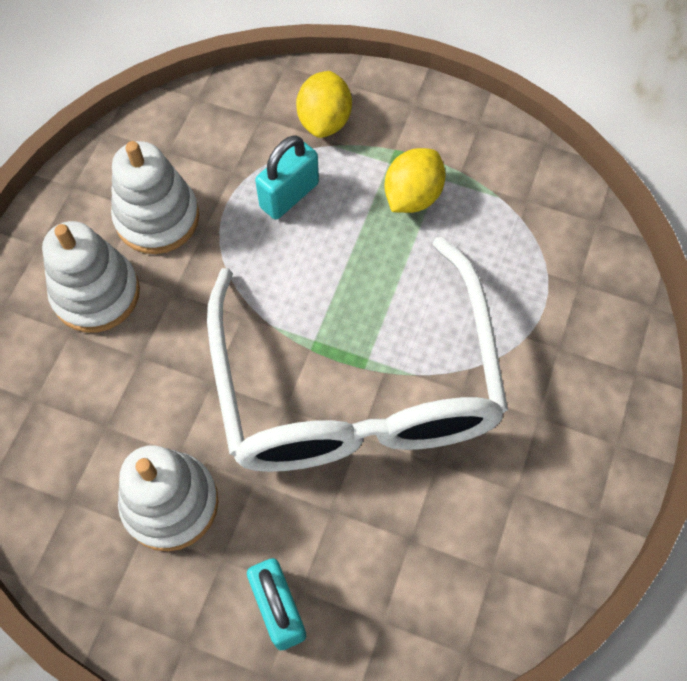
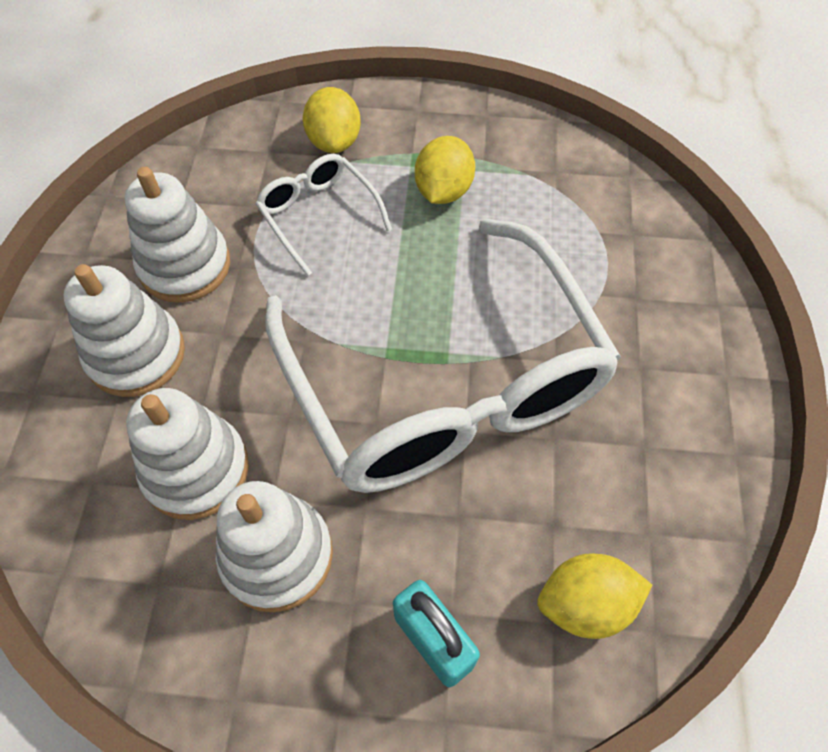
camera: 15 degrees left, 5 degrees down
turquoise padlock [255,135,319,220] -> white glasses [256,154,392,276]
none -> white stacking toy [126,388,249,520]
none -> yellow lemon [537,553,652,639]

